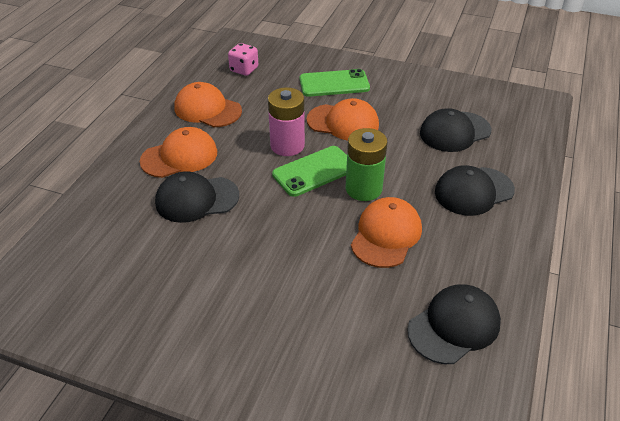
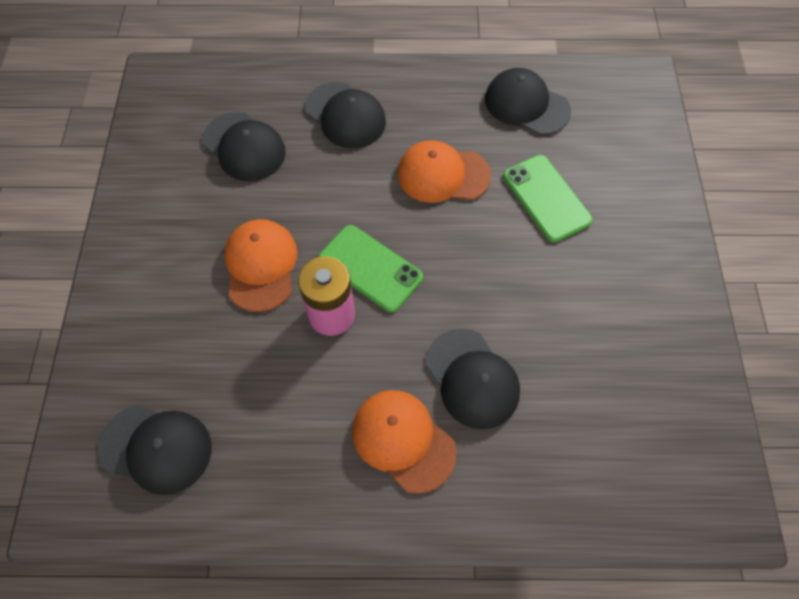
camera: 110 degrees left, 20 degrees up
orange cap [174,82,242,127] -> none
pink dice [228,43,258,76] -> black cap [98,405,212,495]
green phone [300,69,370,97] -> green phone moved to [503,155,593,242]
green battery [346,128,388,201] -> none

